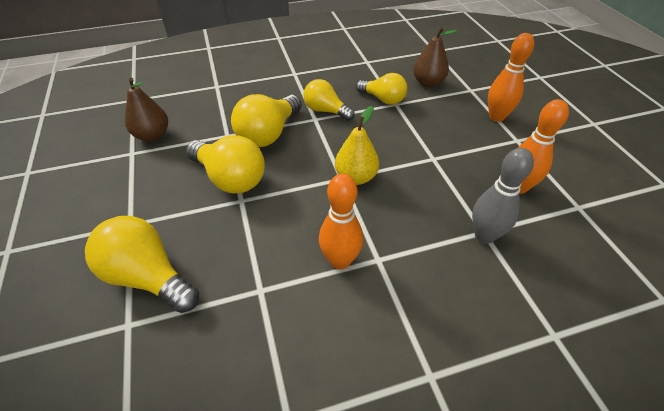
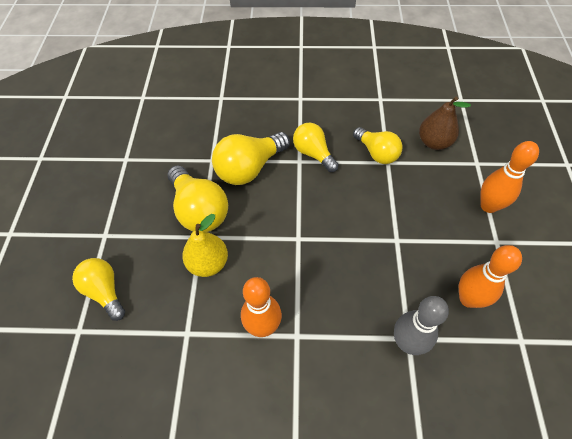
camera: 20 degrees right, 10 degrees up
yellow light bulb [85,216,199,313] -> yellow light bulb [72,258,125,321], size x0.67
brown pear [125,78,168,141] -> none
yellow pear [335,106,379,185] -> yellow pear moved to [183,214,228,277]

